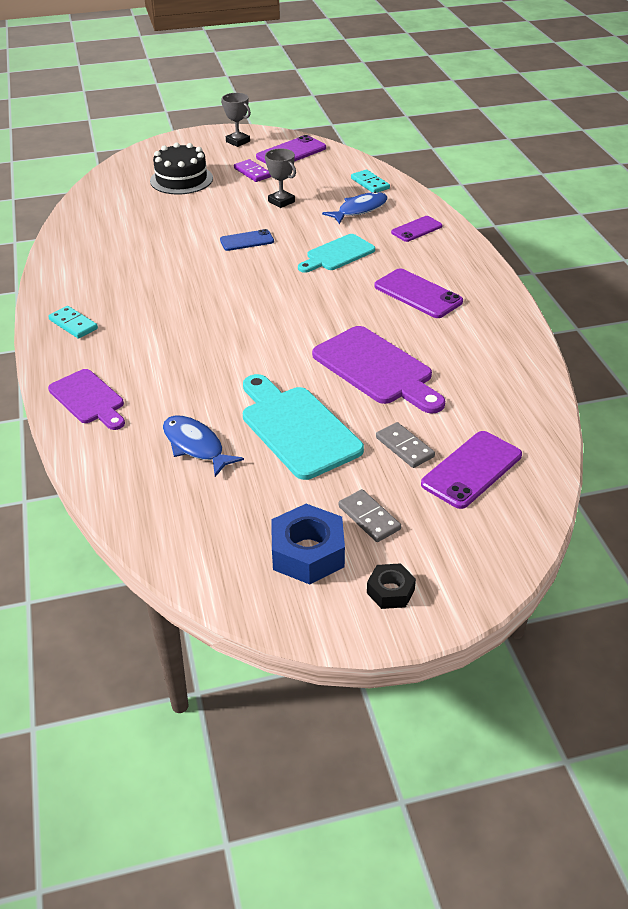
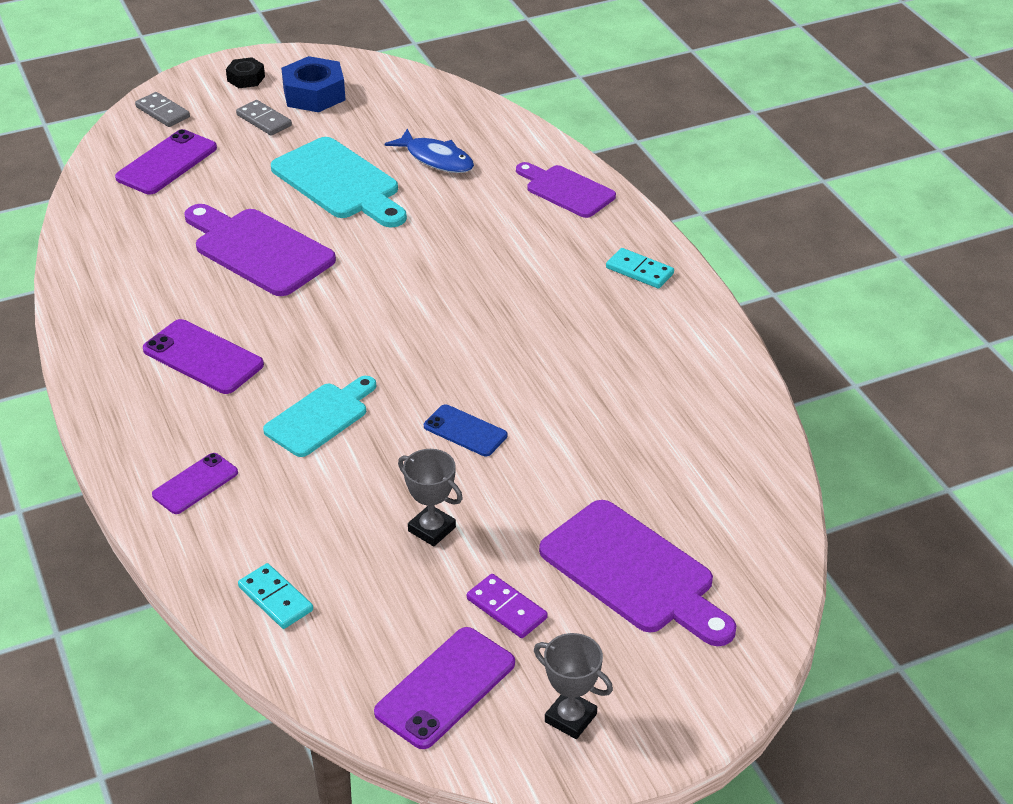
camera: 170 degrees right, 0 degrees up
black cake [150,142,213,195] -> purple cutting board [539,500,736,646]
blue phone [220,229,274,251] -> blue phone turned 60 degrees clockwise [424,404,507,456]
blue fish [322,192,387,224] -> none
grey domino [376,422,435,468] -> grey domino moved to [135,92,190,127]

